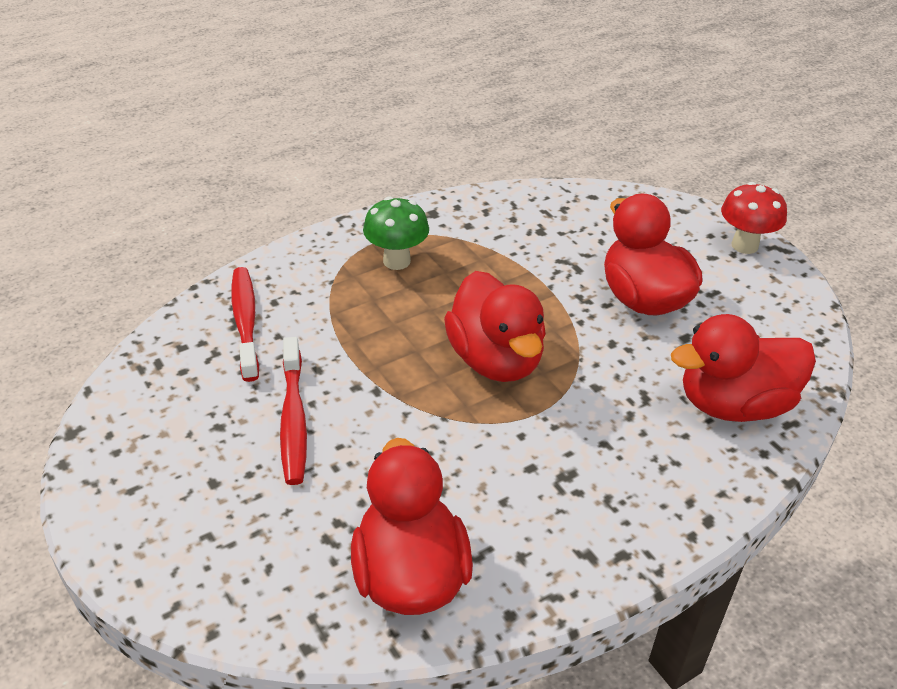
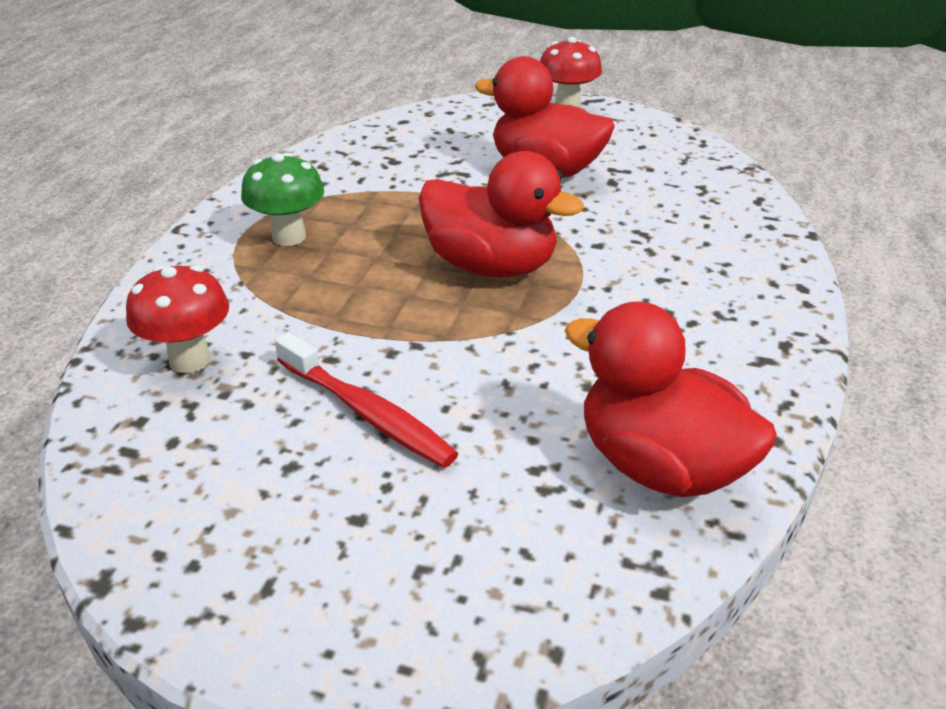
camera: 40 degrees left, 5 degrees down
red toothbrush [231,267,259,382] -> red mushroom [126,265,229,373]
red duck [671,314,816,422] -> none

